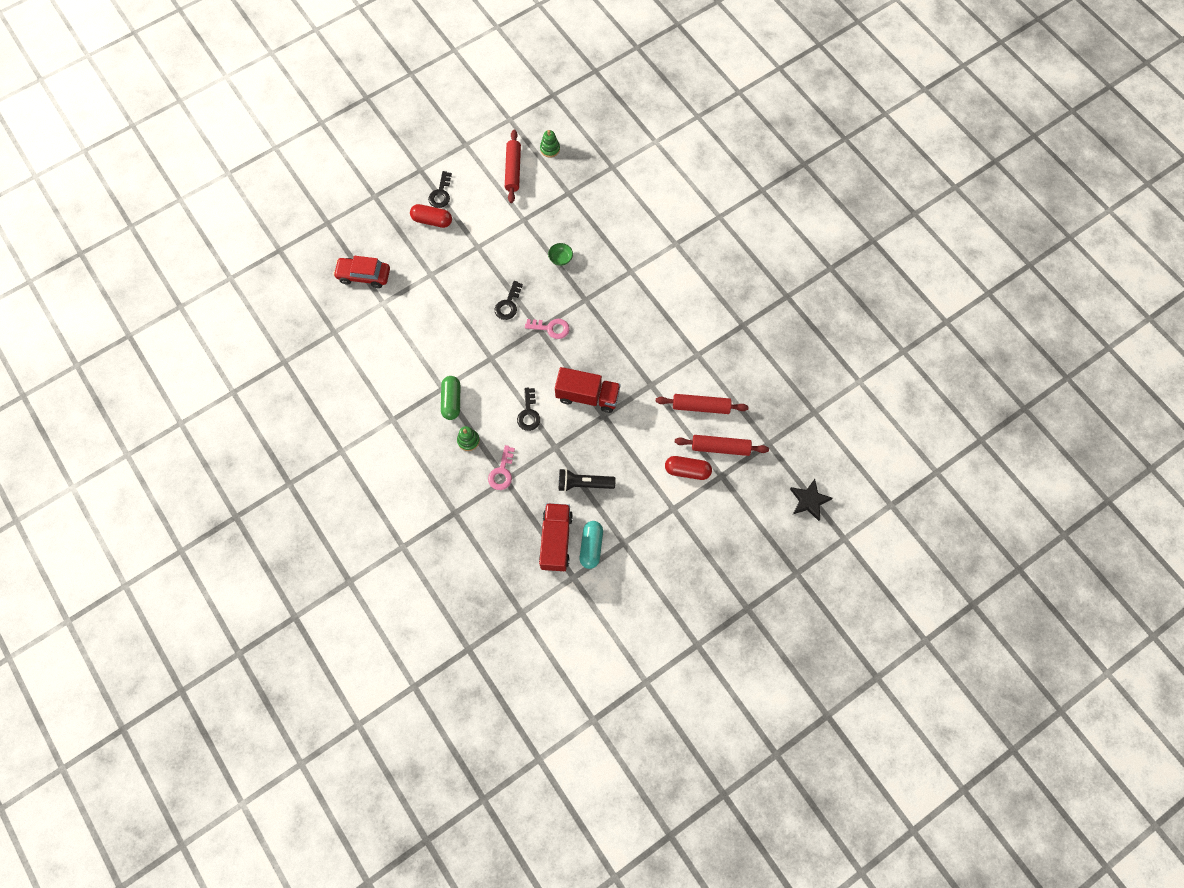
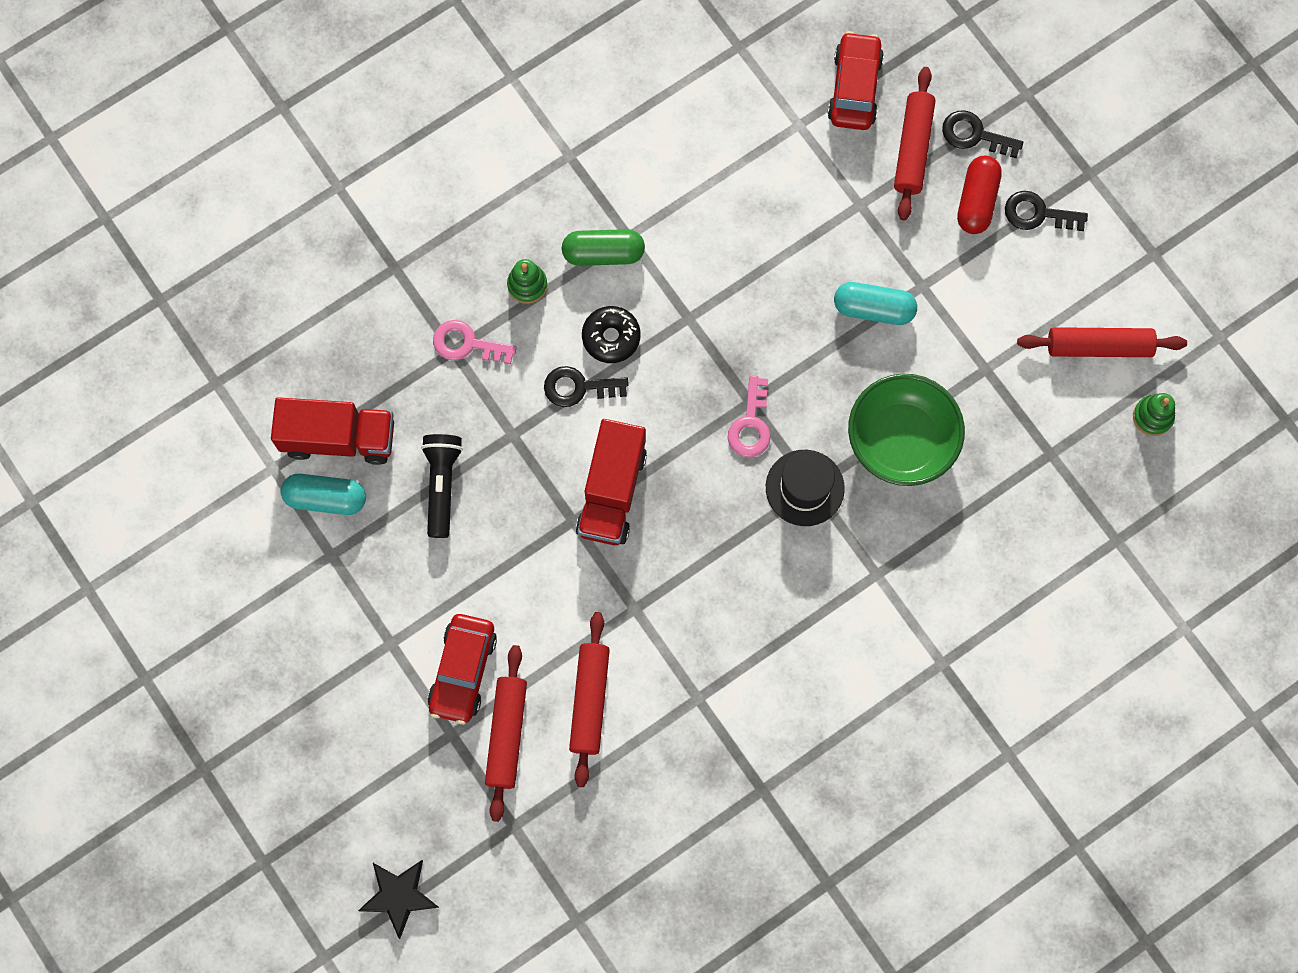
camera: 90 degrees right, 5 degrees up
black key [495,281,523,320] -> black key moved to [942,110,1023,158]
green bowl [548,243,573,266] -> green bowl [848,374,965,486], size x2.36
red capsule [665,456,712,480] -> red car [427,614,497,724]
none -> black donut [582,306,641,363]
none -> black hat [766,450,845,526]
none -> turquoise capsule [834,282,917,325]
none -> red rolling pin [894,67,935,221]

